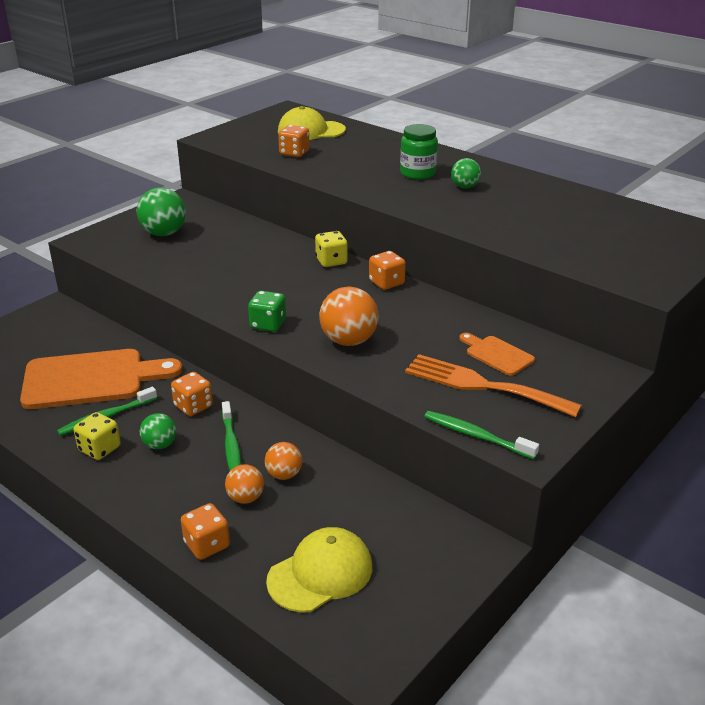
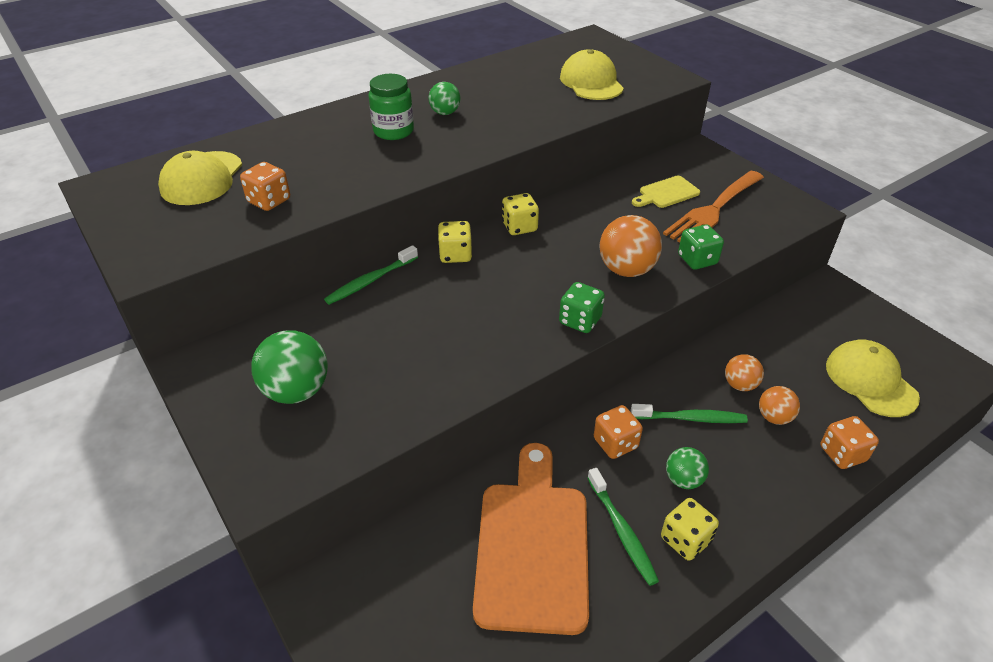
camera: 75 degrees left, 10 degrees up
orange dice [369,251,406,290] -> yellow dice [502,193,539,235]
green toothbrush [424,411,539,459] -> green toothbrush moved to [324,245,418,305]
orange cutting board [459,333,535,376] -> yellow cutting board [632,176,700,208]
none -> yellow cap [560,49,624,100]
none -> green dice [678,224,724,270]

